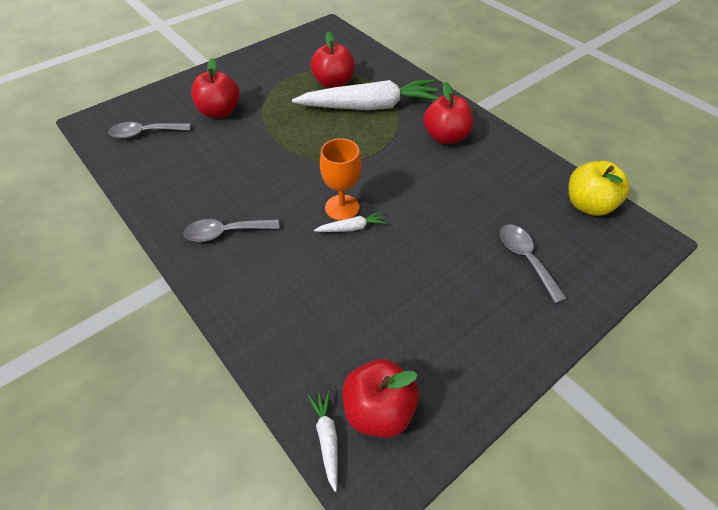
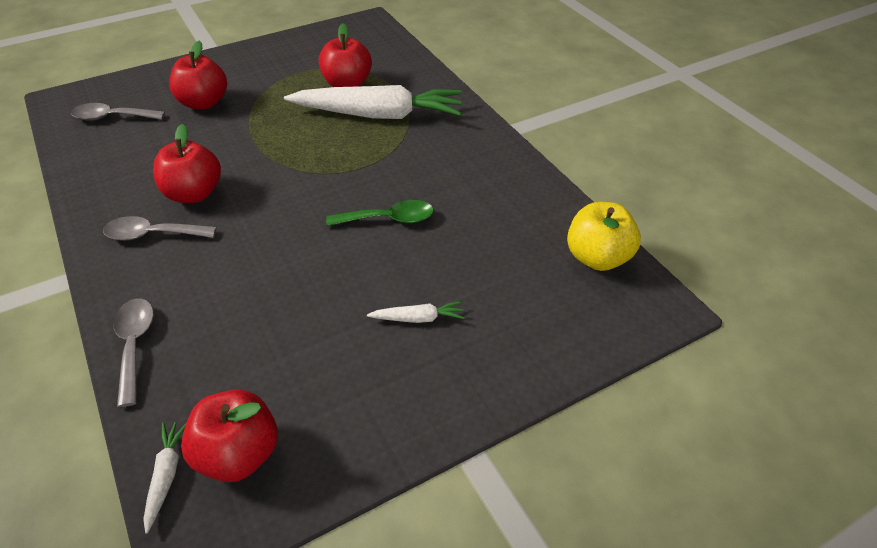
camera: 10 degrees right, 5 degrees down
white carrot [314,211,387,232] -> white carrot moved to [367,301,465,323]
orange goblet [320,138,361,221] -> none
red apple [423,82,473,144] -> red apple moved to [153,124,221,203]
grey spoon [500,224,567,303] -> grey spoon moved to [113,299,154,407]
none -> green spoon [326,200,434,226]

